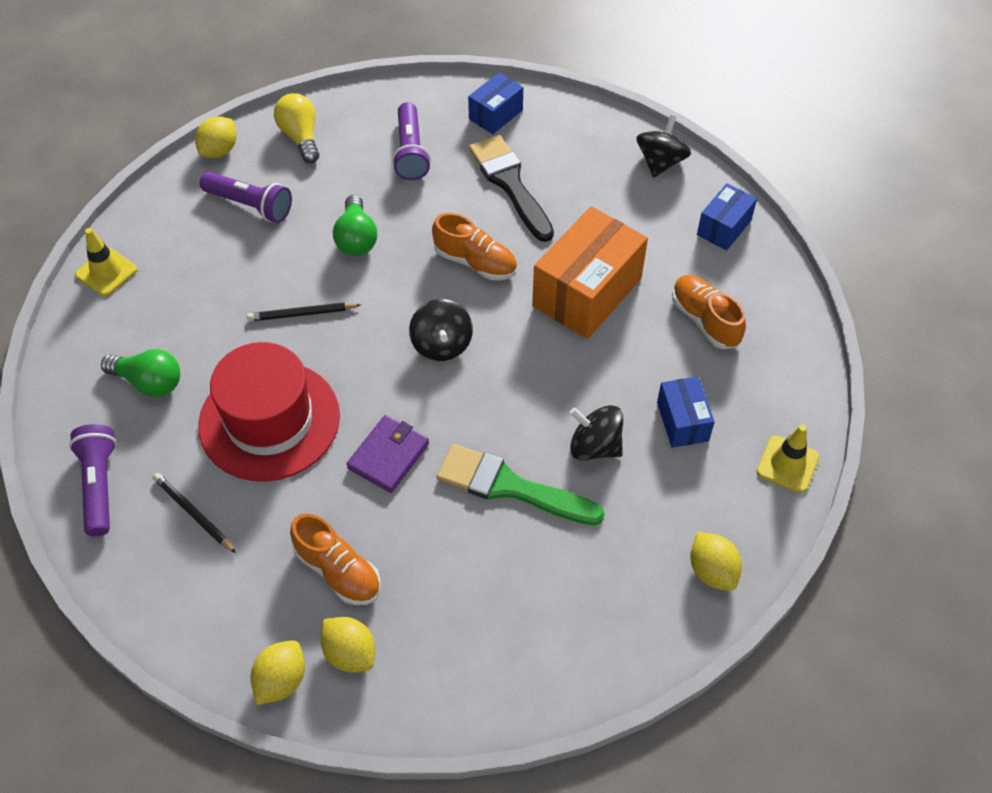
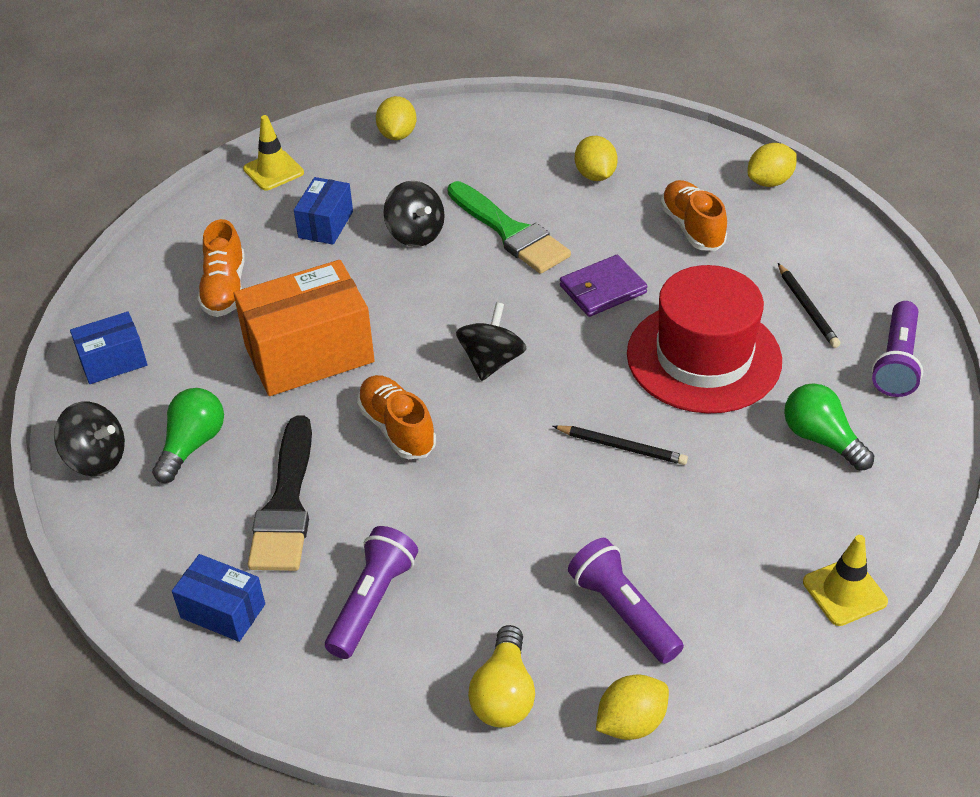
camera: 150 degrees left, 10 degrees down
yellow lemon [320,617,375,673] -> yellow lemon moved to [575,136,618,181]
green light bulb [333,195,377,256] -> green light bulb moved to [152,388,224,483]
blue box [468,73,523,134] -> blue box turned 45 degrees clockwise [172,554,265,642]
black spinning top [636,115,691,178] -> black spinning top turned 120 degrees counterclockwise [54,402,125,476]

